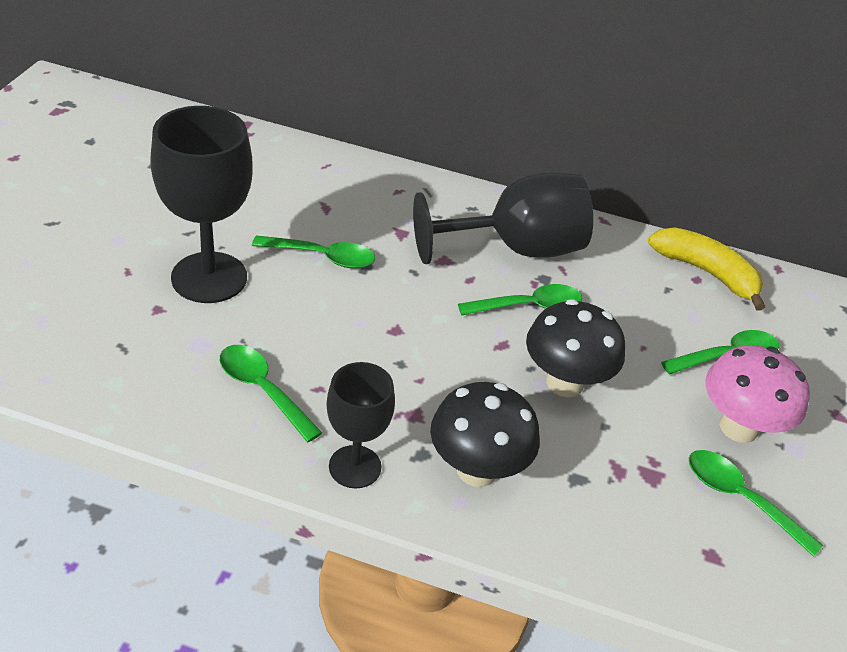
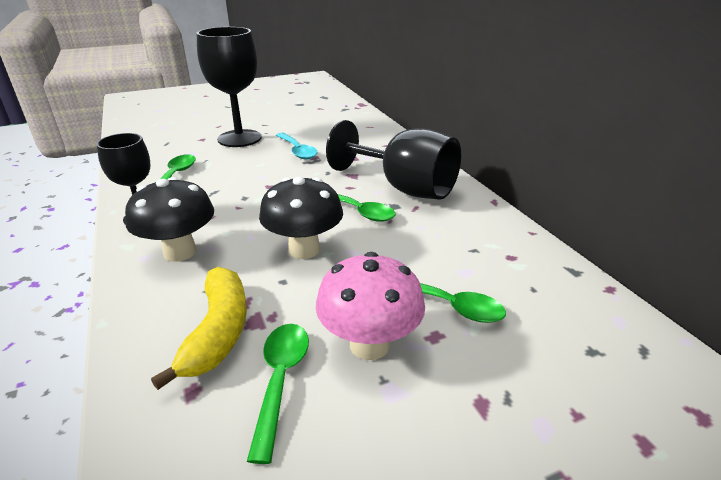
camera: 55 degrees right, 10 degrees down
green spoon [252,235,375,269] -> turquoise spoon [276,133,318,159]
yellow banana [648,227,765,311] -> yellow banana moved to [151,267,247,390]

